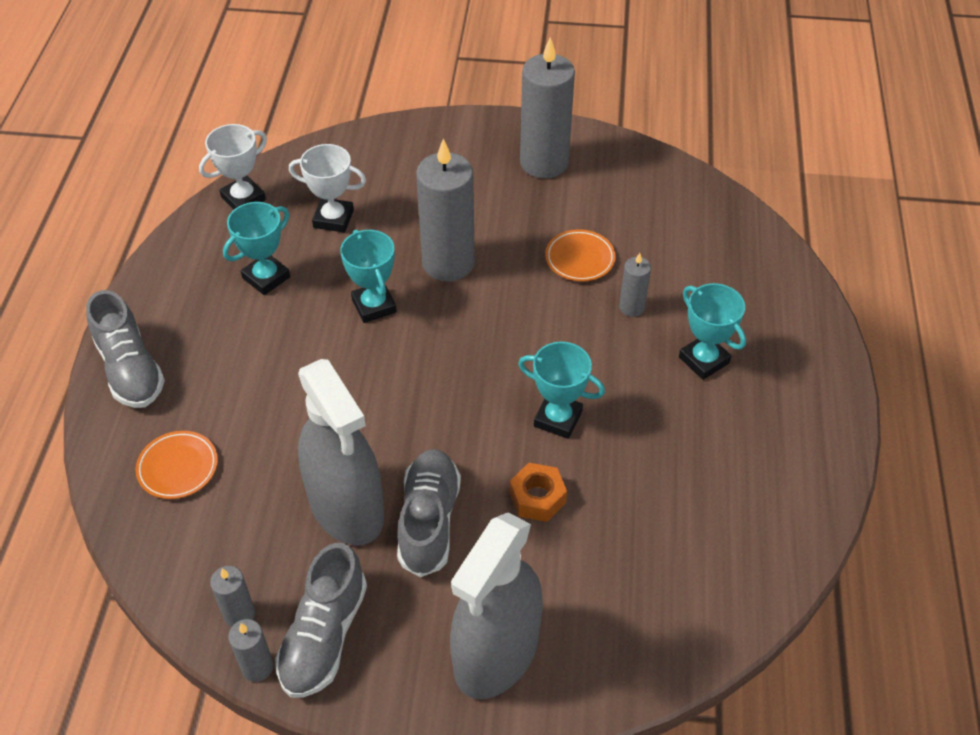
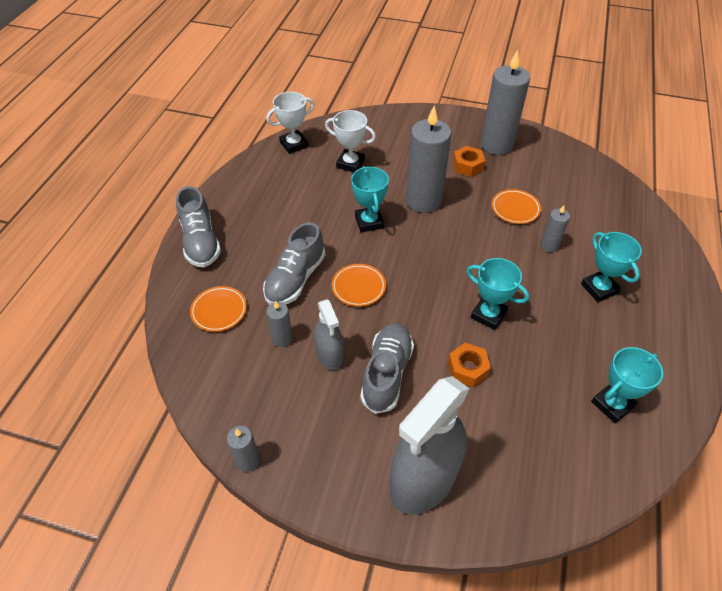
camera: 10 degrees right, 0 degrees up
grey candle [210,566,255,627] -> grey candle moved to [266,300,293,347]
turquoise trophy [223,202,290,295] -> turquoise trophy moved to [591,347,663,423]
grey shoe [275,543,367,698] -> grey shoe moved to [263,222,325,305]
grey spray bottle [298,359,384,545] -> grey spray bottle [314,299,344,370], size x0.53
none -> orange plate [331,264,386,307]
none -> orange nut [453,146,485,177]

